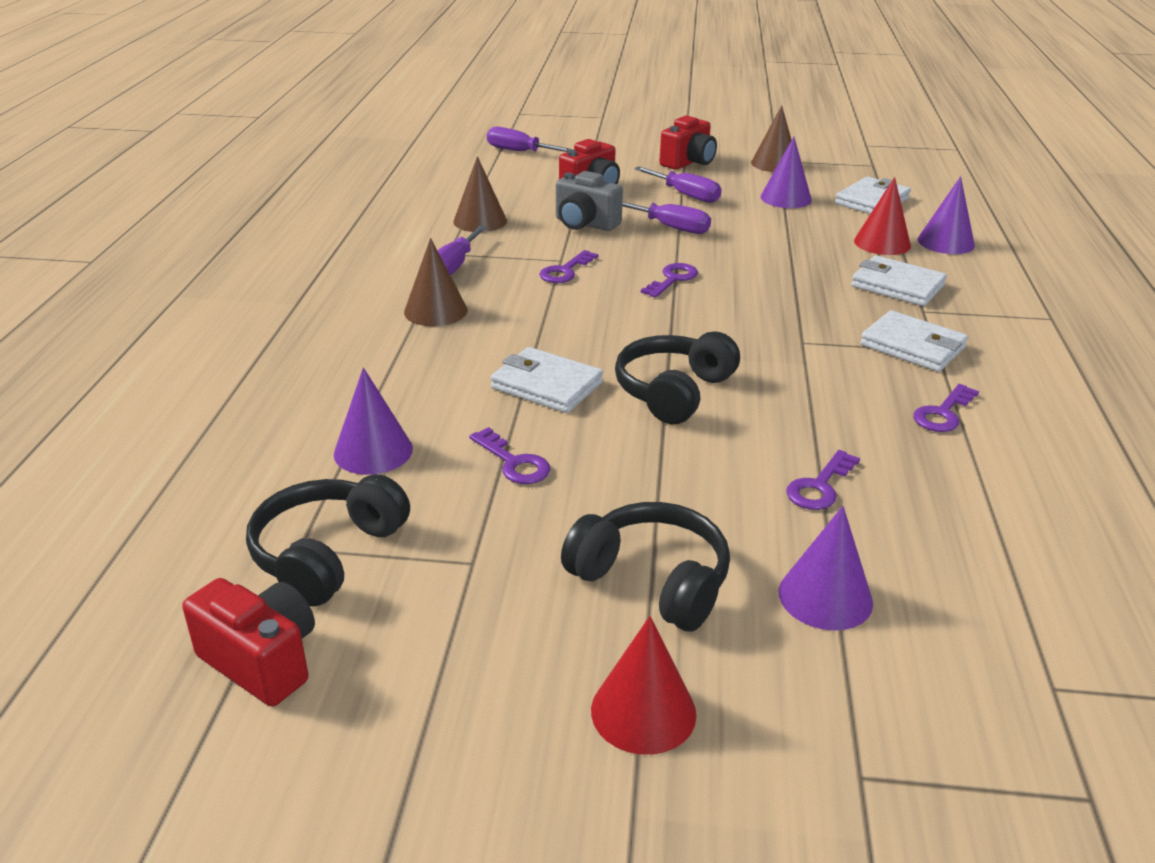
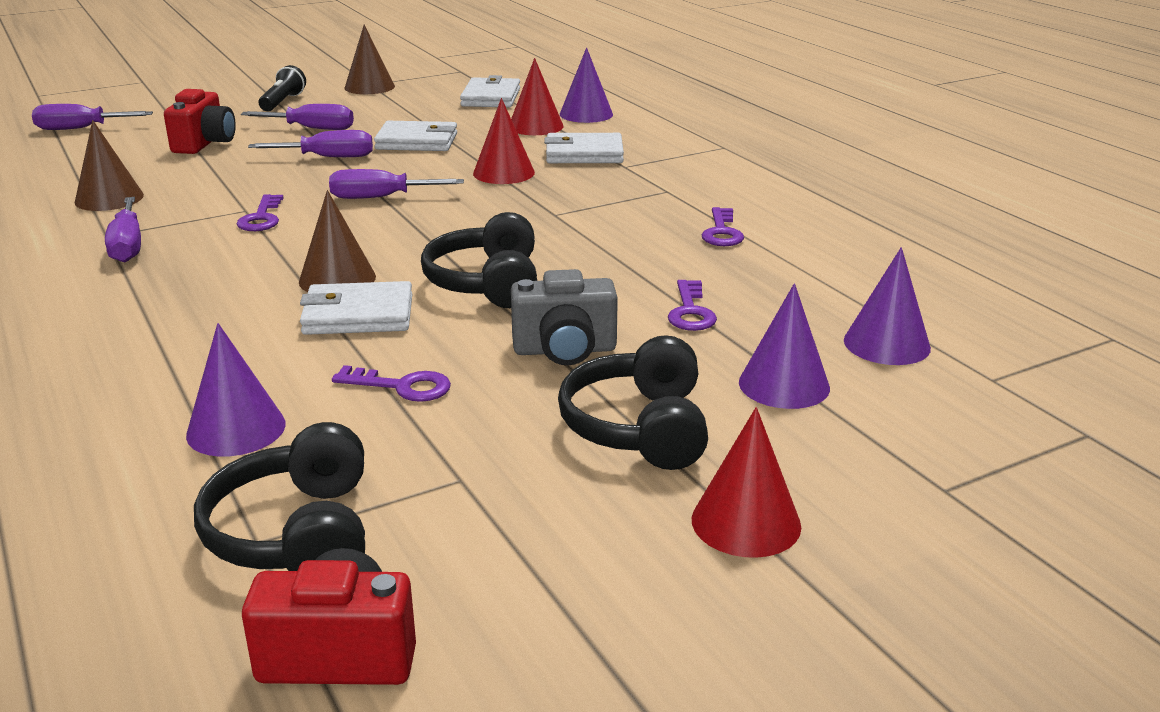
camera: 35 degrees left, 5 degrees down
brown cone [404,238,468,326] -> brown cone moved to [299,190,376,292]
grey camera [556,171,623,231] -> grey camera moved to [511,269,618,365]
black headphones [561,502,730,631] -> black headphones turned 90 degrees counterclockwise [558,335,708,470]
purple key [641,263,698,298] -> purple screwdriver [329,169,464,199]
red camera [659,116,717,170] -> black flashlight [258,65,306,111]
purple cone [761,137,812,208] -> purple cone moved to [844,247,931,365]
white wallet [860,310,968,372] -> white wallet moved to [374,121,457,151]
none -> red cone [473,98,535,184]

